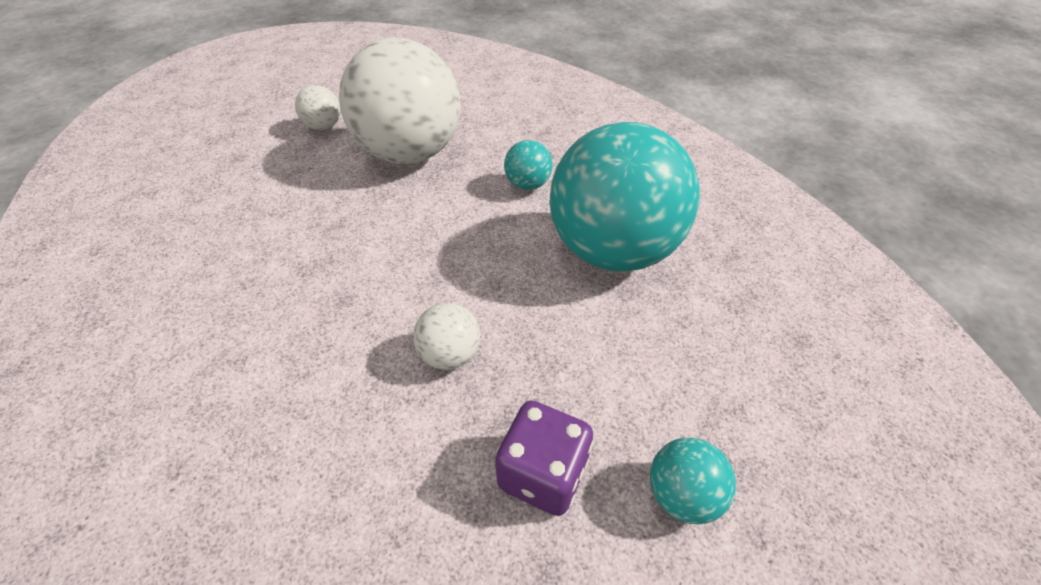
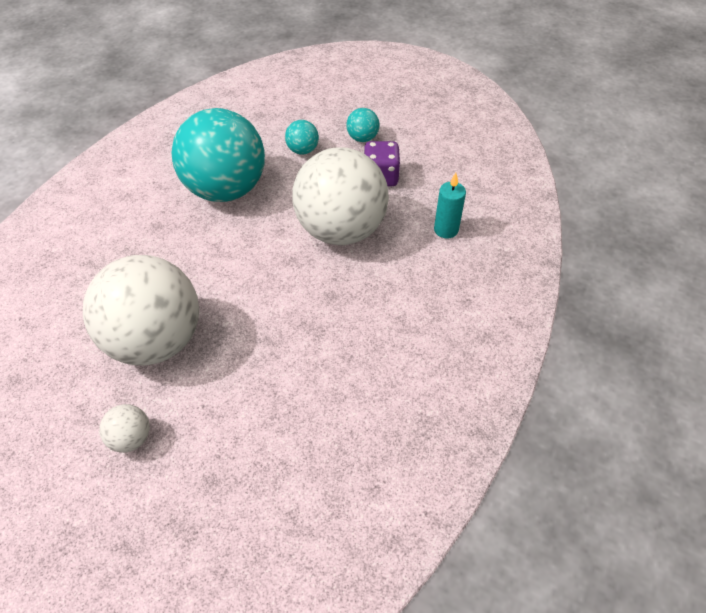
camera: 115 degrees left, 5 degrees up
white ball [413,303,480,370] -> white ball [292,147,389,245], size x2.48
turquoise ball [504,140,553,190] -> turquoise ball moved to [285,120,319,155]
none -> turquoise candle [434,173,466,238]

